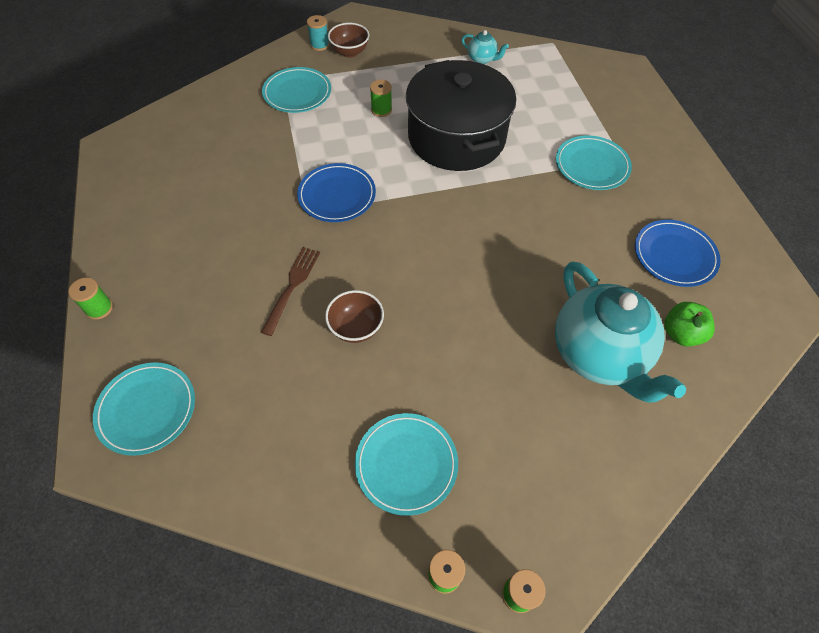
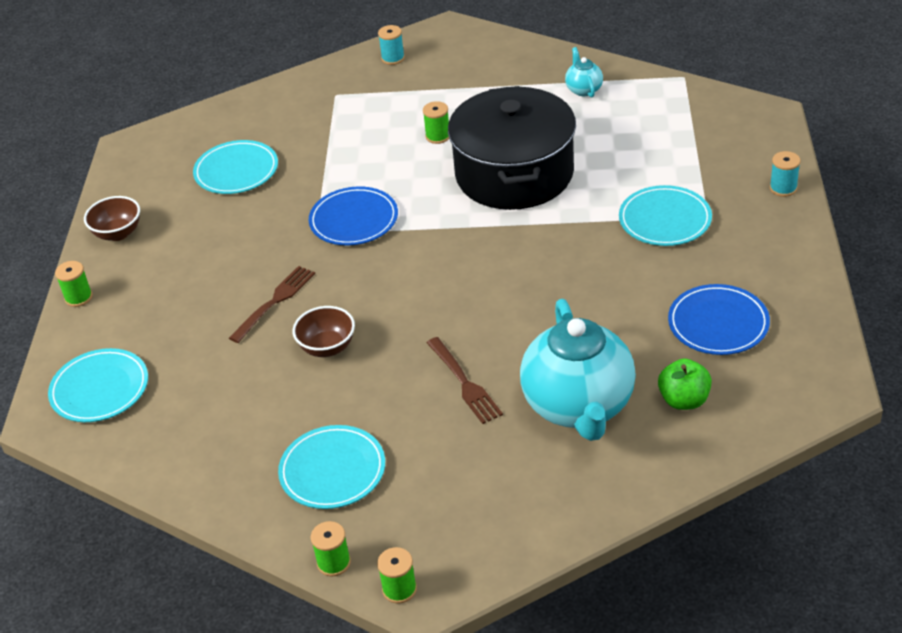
camera: 20 degrees right, 15 degrees down
turquoise plate [262,67,331,113] -> turquoise plate moved to [193,140,278,194]
brown bowl [328,23,369,58] -> brown bowl moved to [84,196,140,241]
turquoise teapot [461,30,509,64] -> turquoise teapot turned 150 degrees counterclockwise [565,47,603,98]
none -> brown fork [427,337,503,424]
none -> turquoise spool [770,151,801,197]

